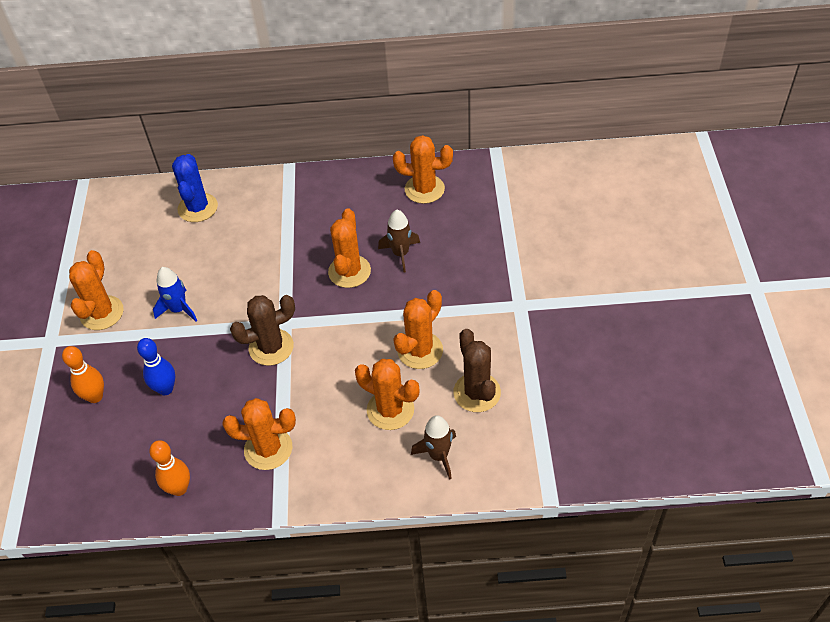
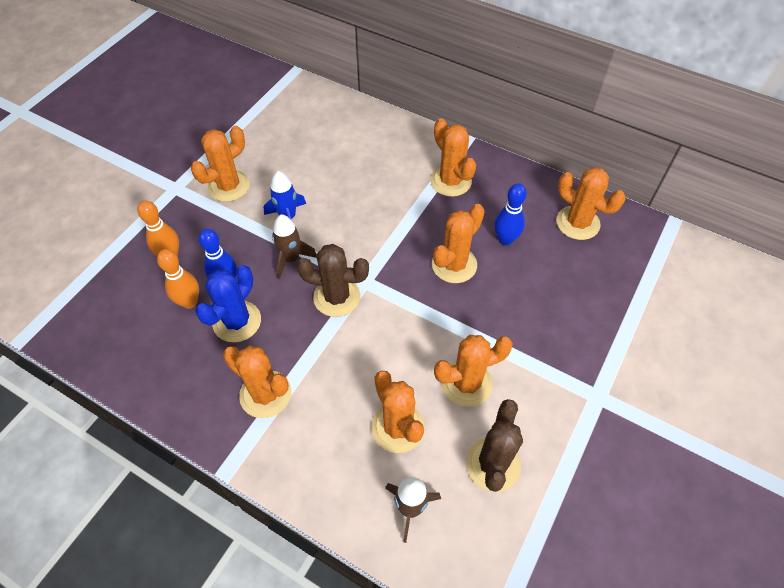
camera: 30 degrees right, 5 degrees up
orange bowling pin [149,440,190,496] -> orange bowling pin moved to [157,249,199,309]
blue cactus [172,154,218,222] -> blue cactus moved to [195,265,261,343]
brown rocket [378,210,420,273] -> brown rocket moved to [272,215,317,279]
none -> orange cactus [430,118,476,197]
none -> blue bowling pin [494,183,527,245]

